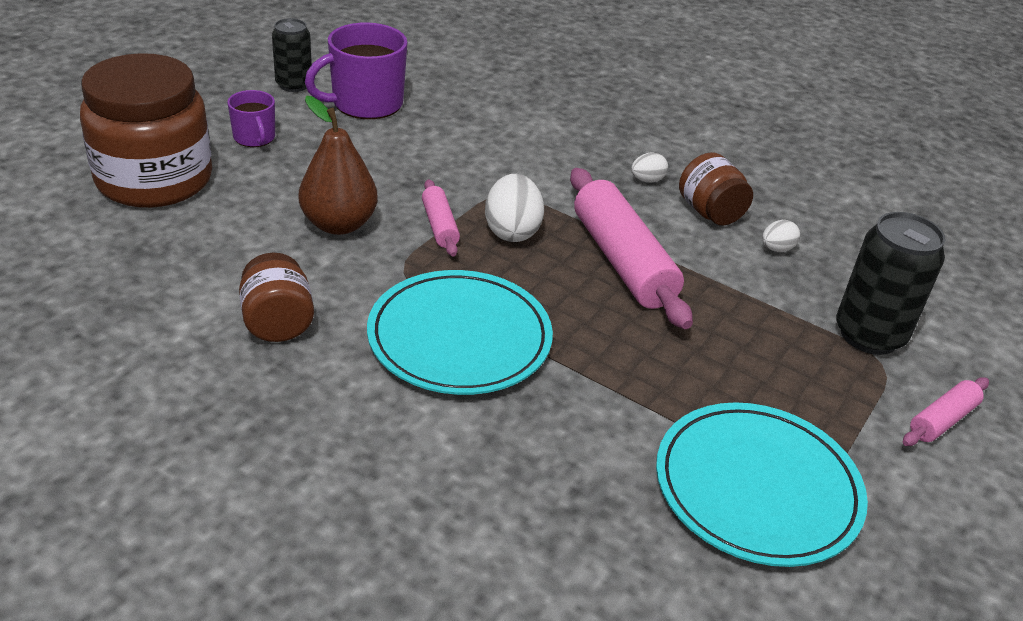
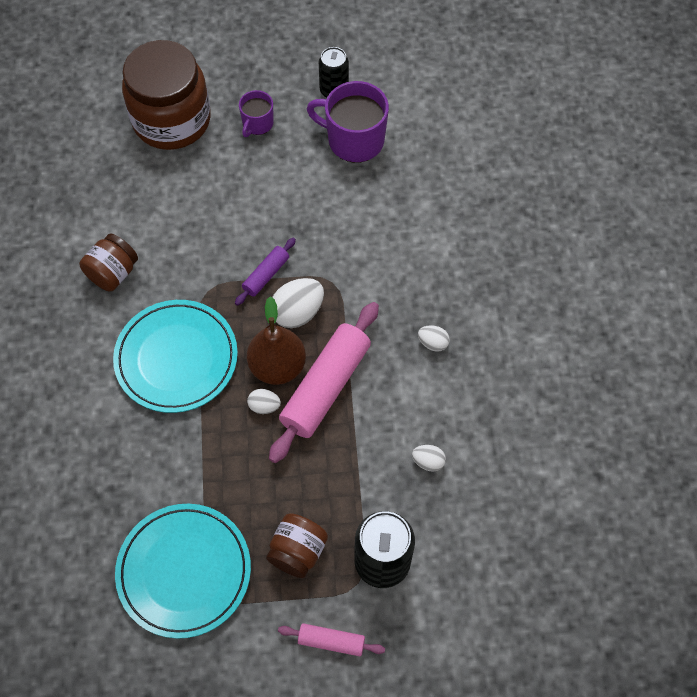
camera: 55 degrees right, 25 degrees up
brown pear [299,96,378,235] -> brown pear moved to [247,296,306,385]
pink rolling pin [422,179,460,256] -> purple rolling pin [235,238,296,306]
brown jar [679,152,753,225] -> brown jar moved to [266,513,328,578]
none -> white egg [247,389,281,414]

